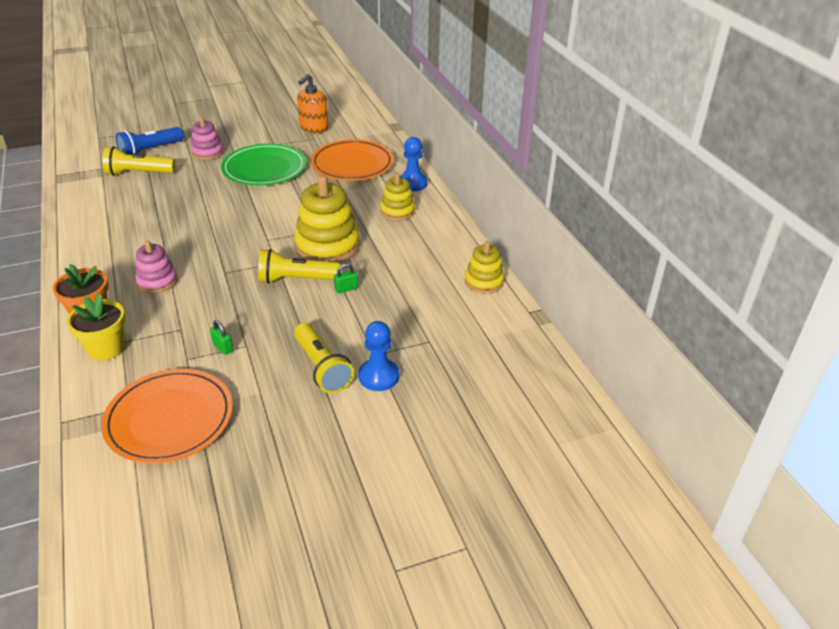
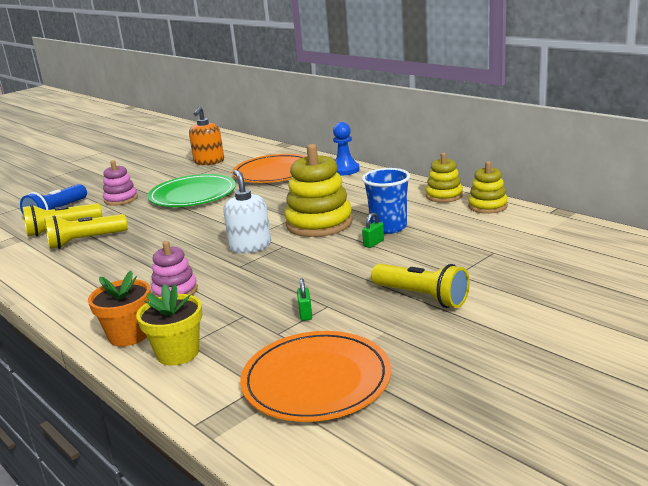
camera: 20 degrees left, 15 degrees down
green padlock [210,320,233,355] -> green padlock turned 60 degrees clockwise [297,279,312,321]
yellow flashlight [258,249,340,284] -> yellow flashlight moved to [45,214,128,249]
blue pawn [358,321,399,391] -> none
yellow stacking toy [380,173,415,221] -> yellow stacking toy moved to [426,153,463,203]
none -> white soap dispenser [223,170,271,254]
none -> blue cup [362,168,410,234]

